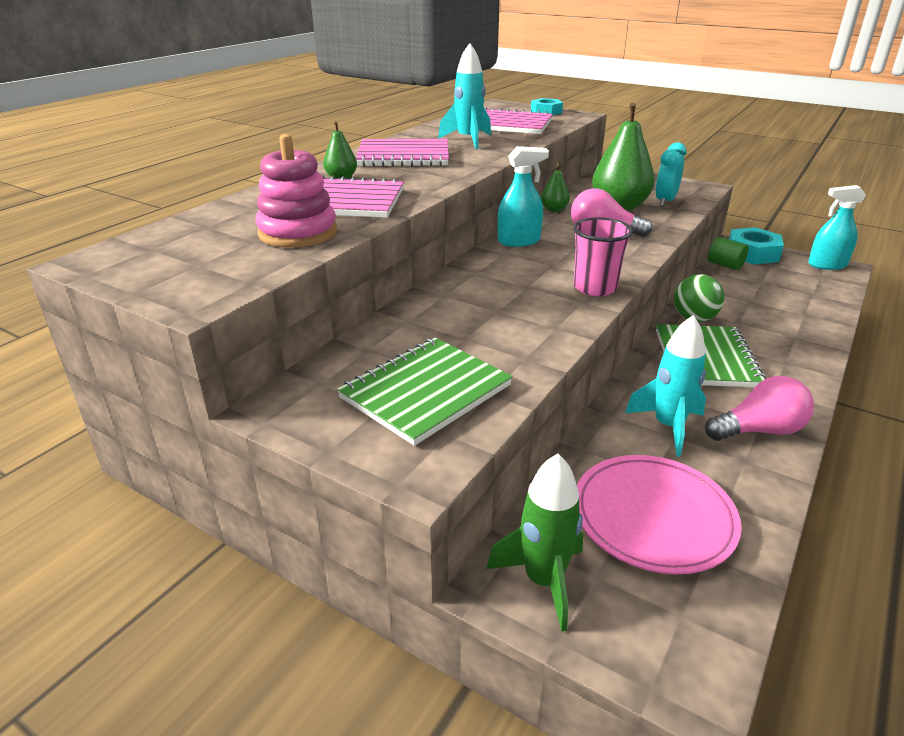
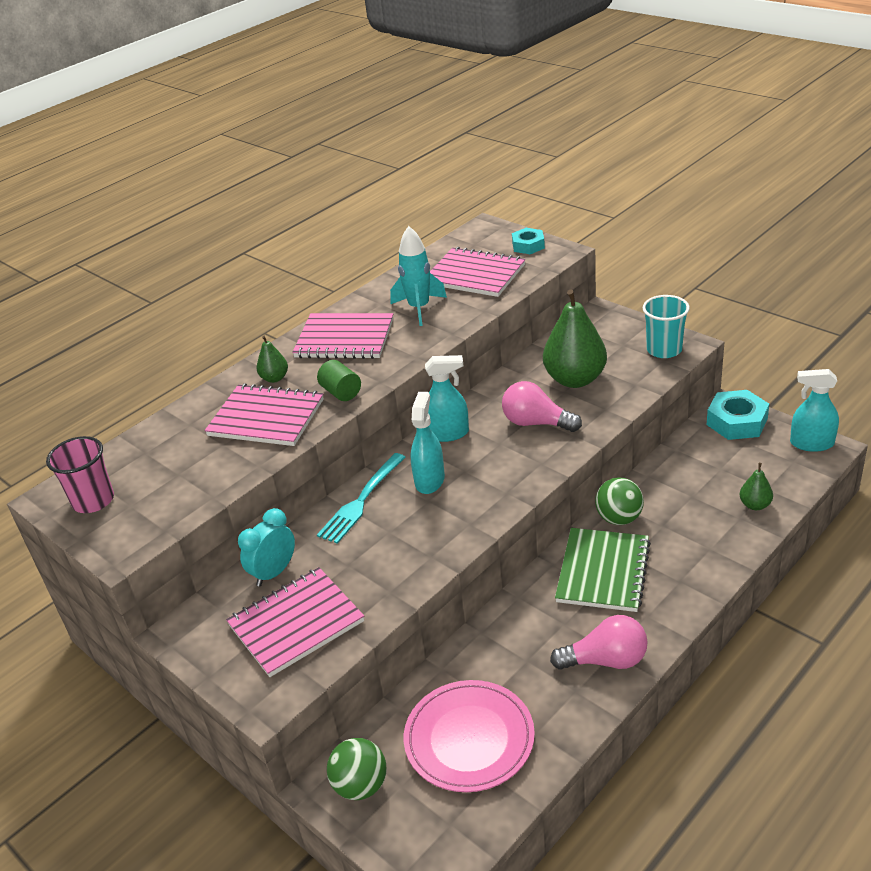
camera: 15 degrees right, 5 degrees up
pink stacking toy [256,134,337,248] -> none
green notebook [337,338,512,446] -> pink notebook [226,567,364,677]
green rocket [487,454,583,632] -> green ball [327,738,386,800]
green pear [541,162,570,212] -> green pear moved to [740,463,773,510]
pink cup [573,217,633,296] -> pink cup moved to [46,436,114,513]
turquoise rocket [625,315,706,457] -> none
turquoise clock [655,142,687,207] -> turquoise clock moved to [238,508,295,587]
green cylinder [708,237,749,270] -> green cylinder moved to [317,360,361,401]
none -> turquoise fork [317,453,406,544]
none -> turquoise spray bottle [411,392,445,494]
none -> turquoise cup [643,295,690,358]

